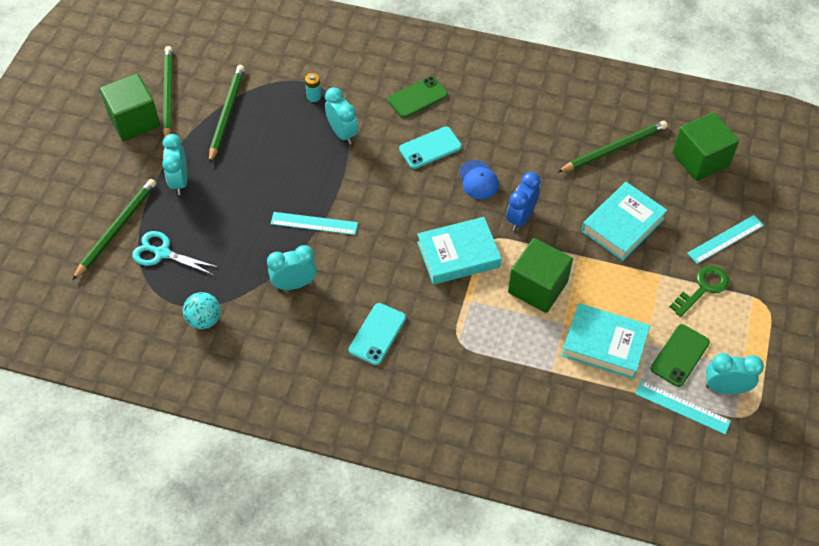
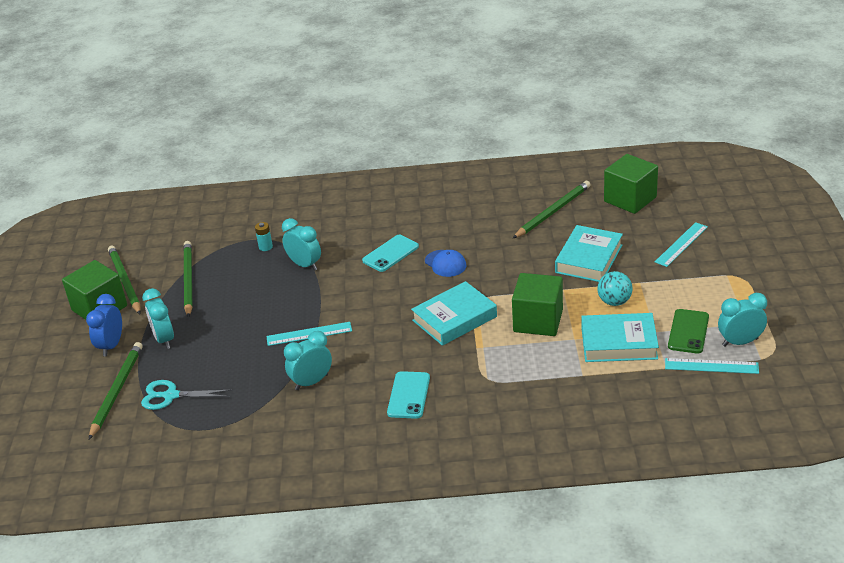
camera: 15 degrees left, 20 degrees down
turquoise ball [183,292,221,329] -> turquoise ball moved to [597,271,633,306]
green phone [388,76,448,118] -> none
blue clock [506,172,541,231] -> blue clock moved to [86,294,122,356]
green key [670,266,729,317] -> none

